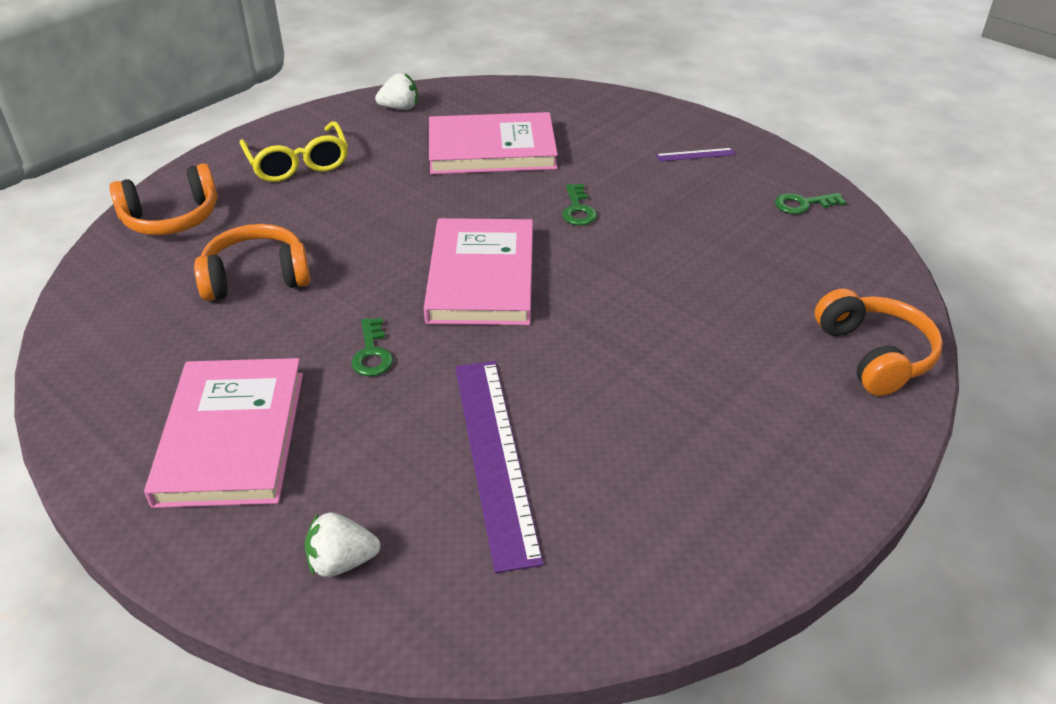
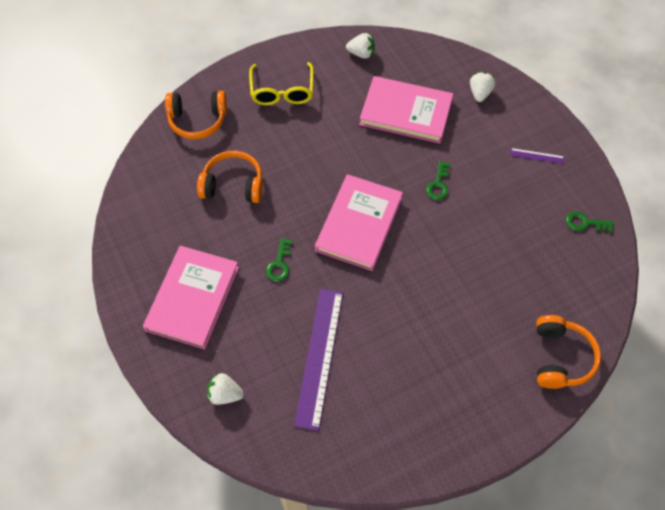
camera: 20 degrees right, 20 degrees up
none -> white strawberry [470,72,496,102]

